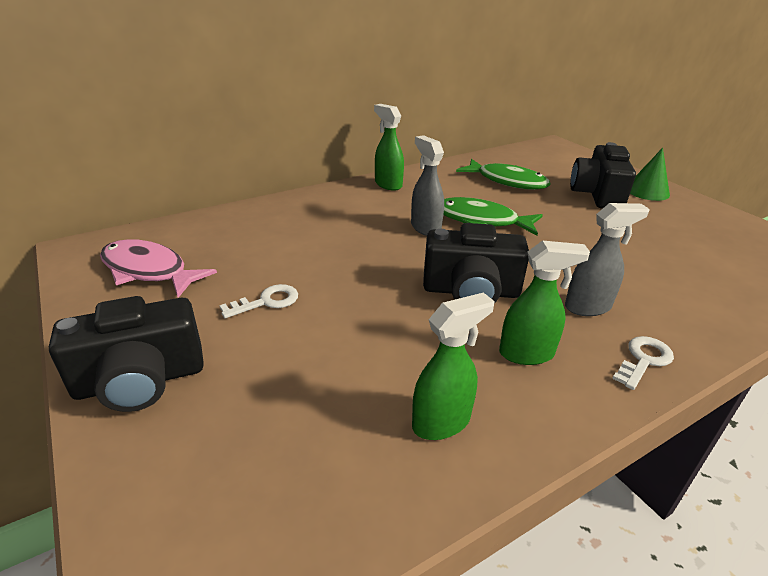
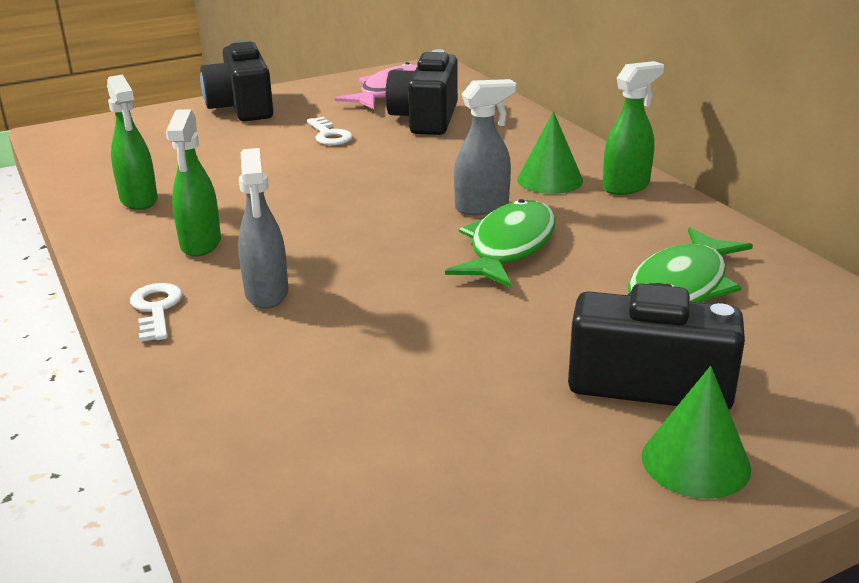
camera: 95 degrees right, 5 degrees down
black camera [423,223,529,303] -> black camera moved to [386,49,458,135]
white key [612,336,674,390] -> white key turned 150 degrees counterclockwise [130,283,182,342]
none -> green cone [517,111,583,194]

